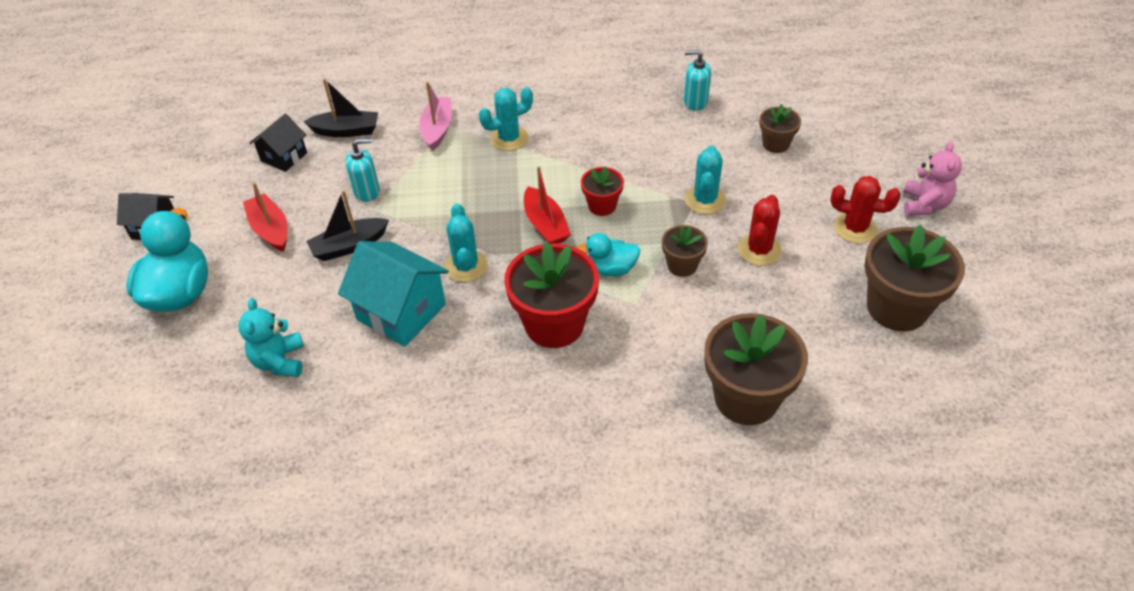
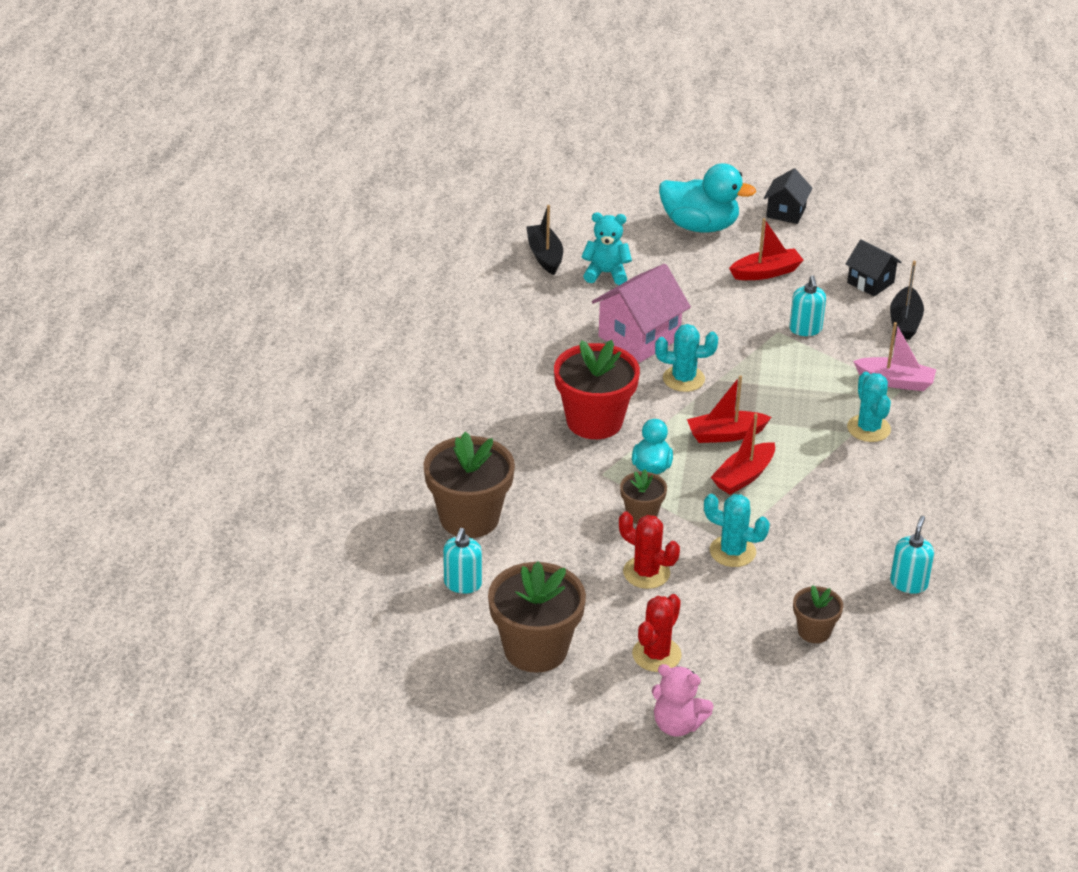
camera: 100 degrees right, 10 degrees down
black boat [306,190,389,261] -> black boat moved to [526,205,563,275]
turquoise house [338,241,449,347] -> pink house [592,264,691,362]
red flower pot [581,166,624,216] -> red boat [711,413,775,495]
none -> turquoise soap dispenser [443,528,482,594]

